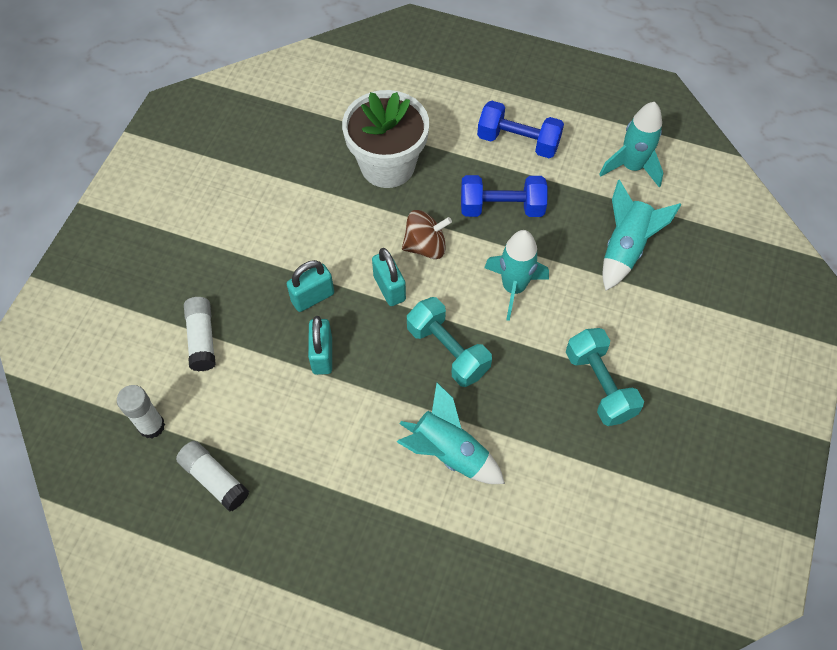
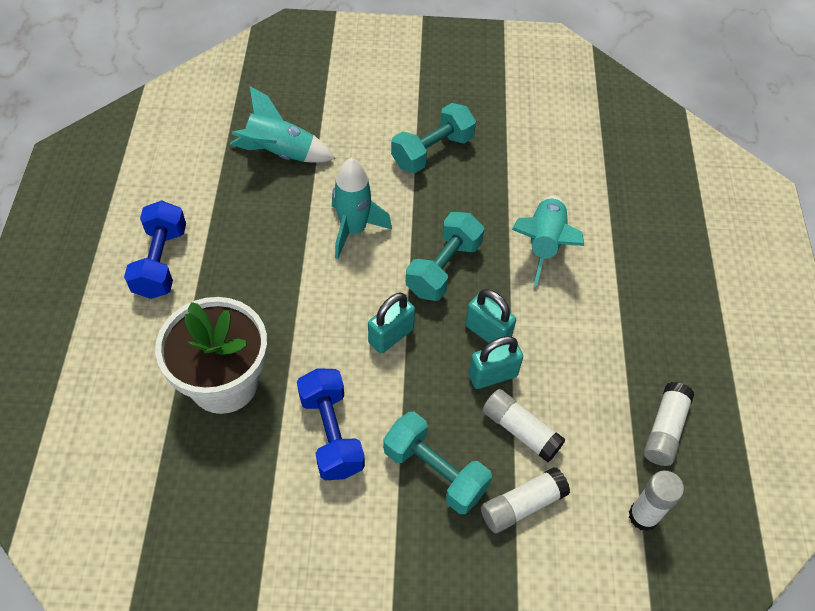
camera: 110 degrees left, 5 degrees down
turquoise padlock [287,260,334,312] -> turquoise padlock moved to [465,289,516,343]
brown spinning top [402,210,452,259] -> none
blue dumbbell [461,175,548,217] -> blue dumbbell moved to [297,368,365,480]
turquoise rocket [599,102,663,187] -> none
none -> turquoise dumbbell [383,412,492,514]
none -> white glue stick [483,389,566,462]

